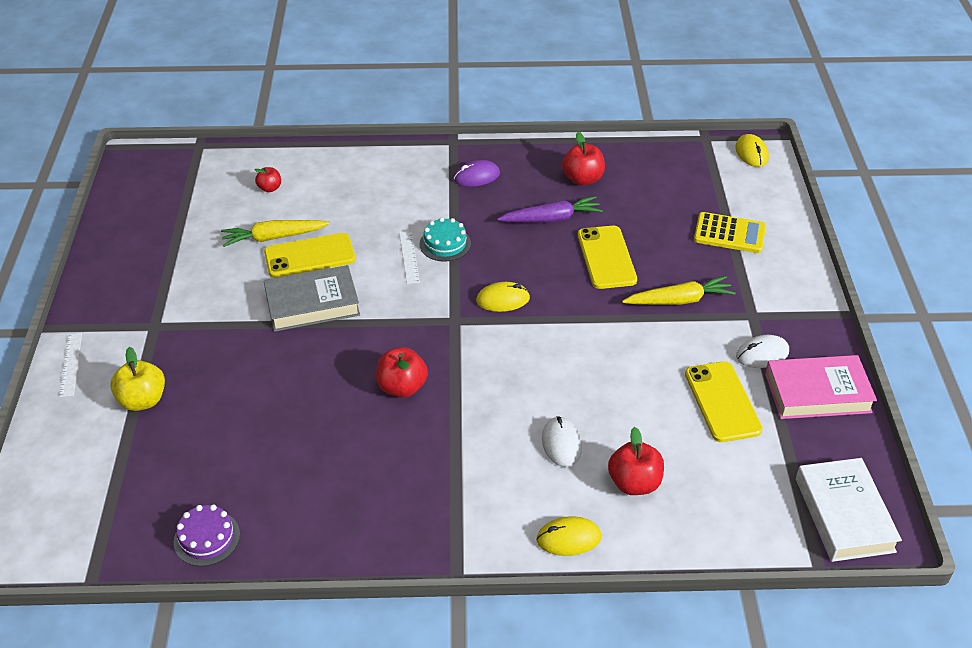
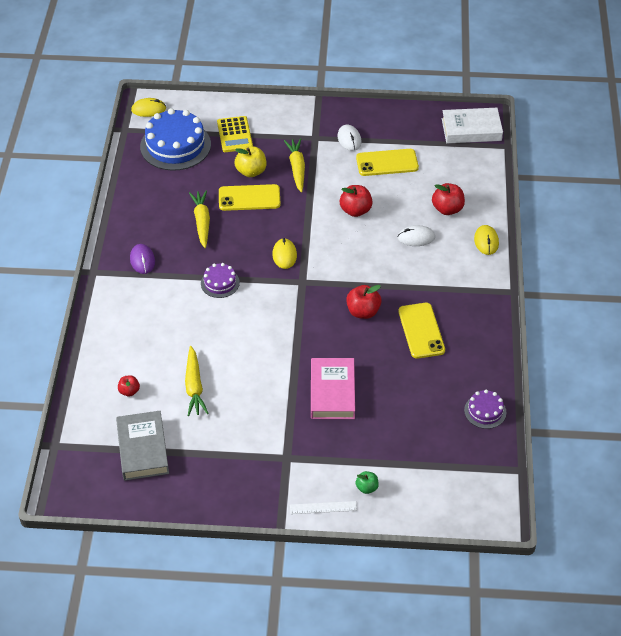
camera: 85 degrees left, 5 degrees up
yellow apple [110,347,165,411] -> yellow apple moved to [235,146,267,177]
yellow phone [264,233,355,278] -> yellow phone moved to [398,303,445,359]
grey book [264,265,360,332] -> grey book moved to [116,411,169,481]
white ruler [399,231,420,284] -> none
turquoise cake [420,217,471,262] -> purple cake [201,263,240,298]
purple carrot [497,196,603,222] -> yellow carrot [189,190,210,248]
red apple [562,132,605,186] -> red apple moved to [340,185,373,217]
yellow calculator [694,212,766,253] -> yellow calculator turned 150 degrees clockwise [217,116,253,152]
pink book [765,355,877,419] -> pink book moved to [311,358,355,419]
none -> blue cake [140,108,211,171]
none -> green apple [356,471,379,494]

